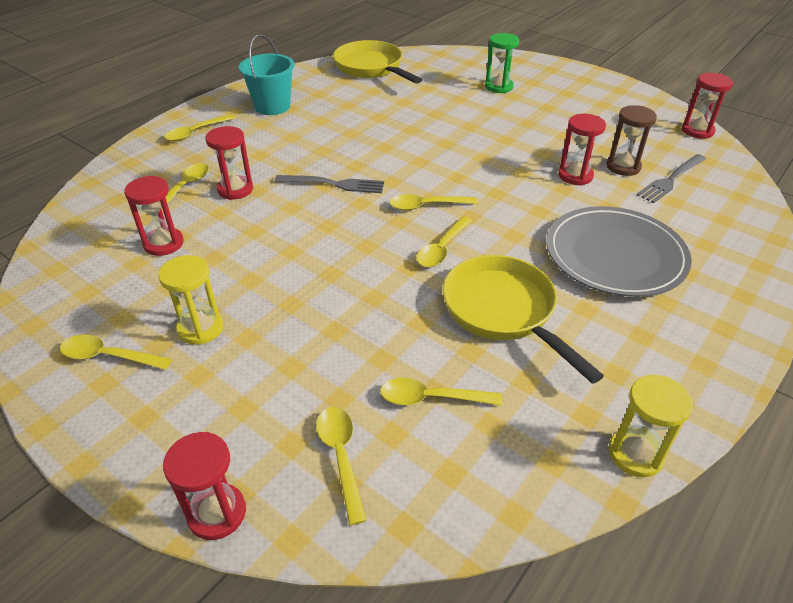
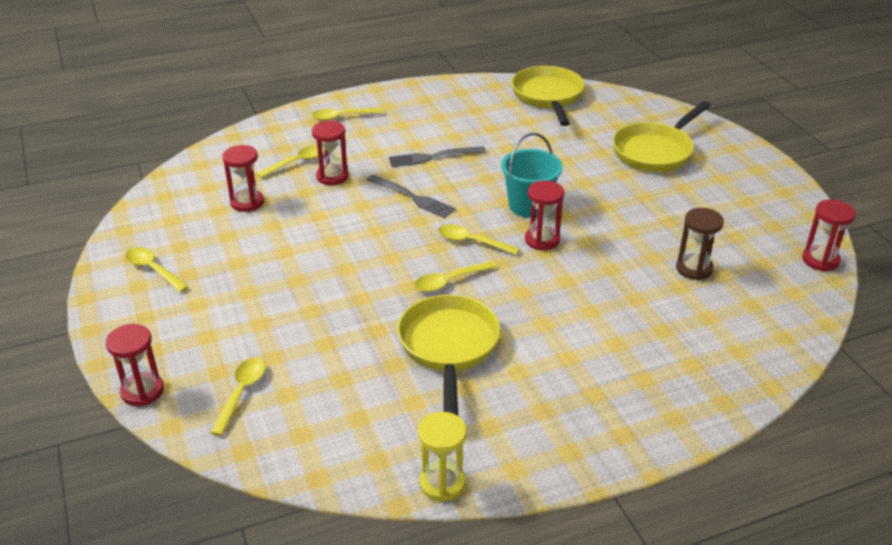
camera: 30 degrees right, 5 degrees down
yellow hourglass [158,255,223,345] -> none
turquoise bucket [239,34,295,115] -> turquoise bucket moved to [501,133,563,218]
yellow spoon [380,378,502,405] -> none
green hourglass [485,33,519,93] -> yellow pan [613,101,711,172]
grey plate [546,206,692,297] -> none
red hourglass [558,114,606,185] -> red hourglass moved to [525,180,564,250]
grey fork [636,154,706,203] -> grey fork moved to [389,146,486,167]

